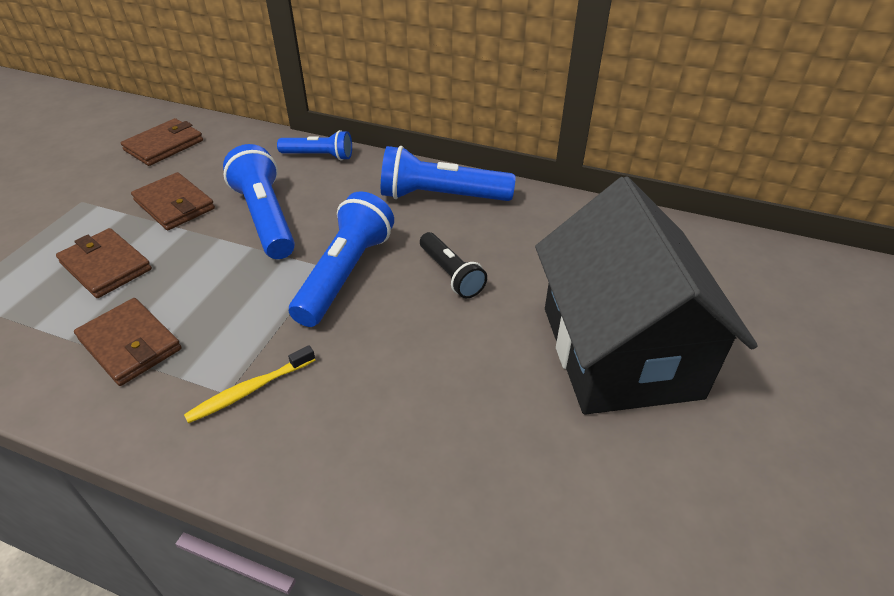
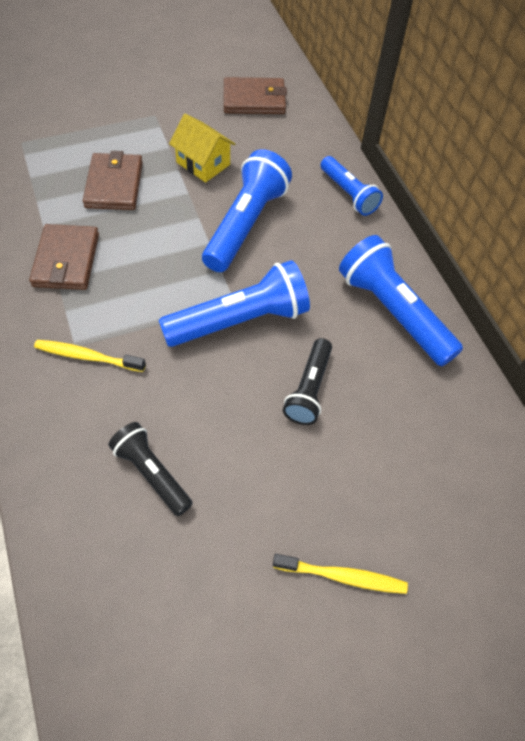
camera: 45 degrees right, 15 degrees up
brown wallet [131,172,215,230] -> yellow house [169,114,235,183]
black house [535,176,758,415] -> yellow toothbrush [273,554,408,594]
none -> black flashlight [108,422,193,516]

